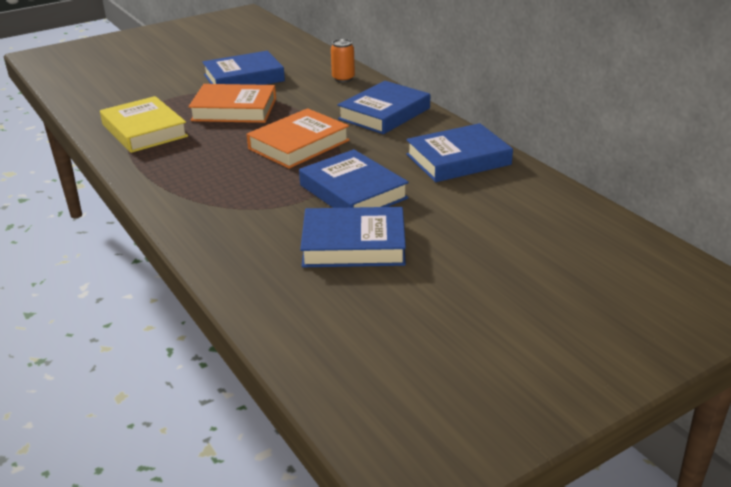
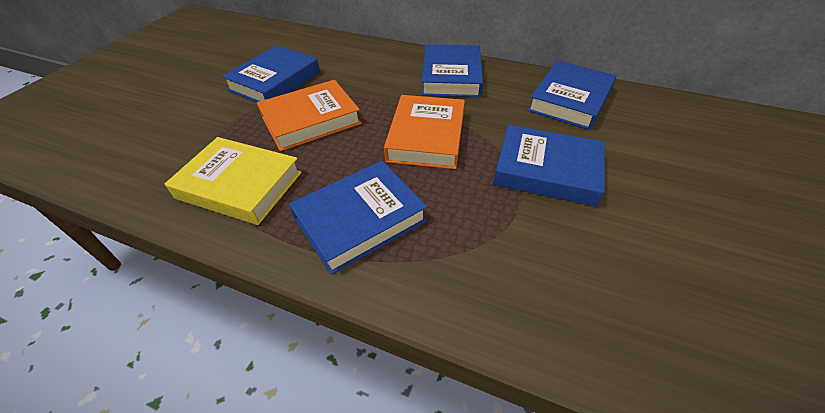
camera: 35 degrees left, 15 degrees up
blue book [300,207,406,267] -> blue book moved to [289,161,427,275]
orange can [331,39,355,82] -> none

